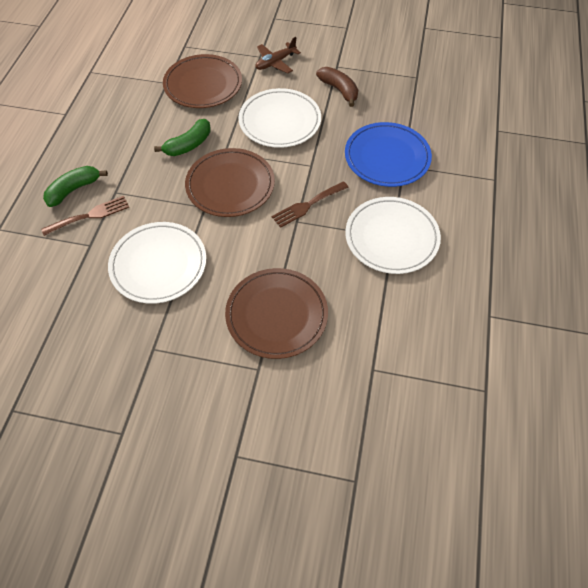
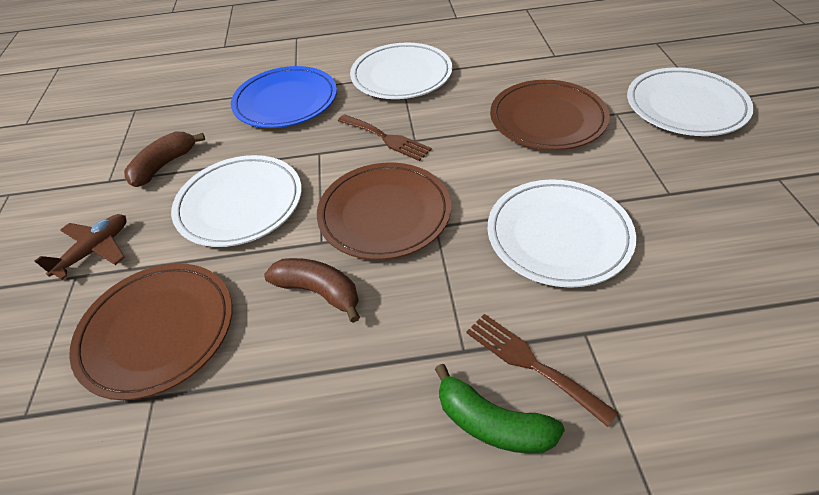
camera: 105 degrees left, 10 degrees down
green banana [154,119,211,156] -> brown banana [264,258,360,323]
brown plane [255,37,301,74] -> brown plane turned 90 degrees counterclockwise [34,214,126,280]
none -> white plate [627,68,754,136]

